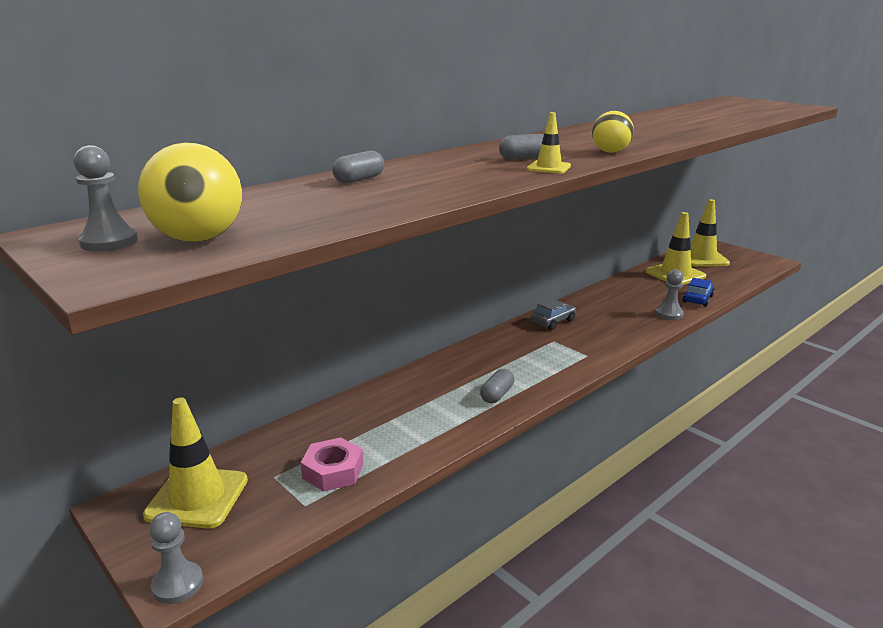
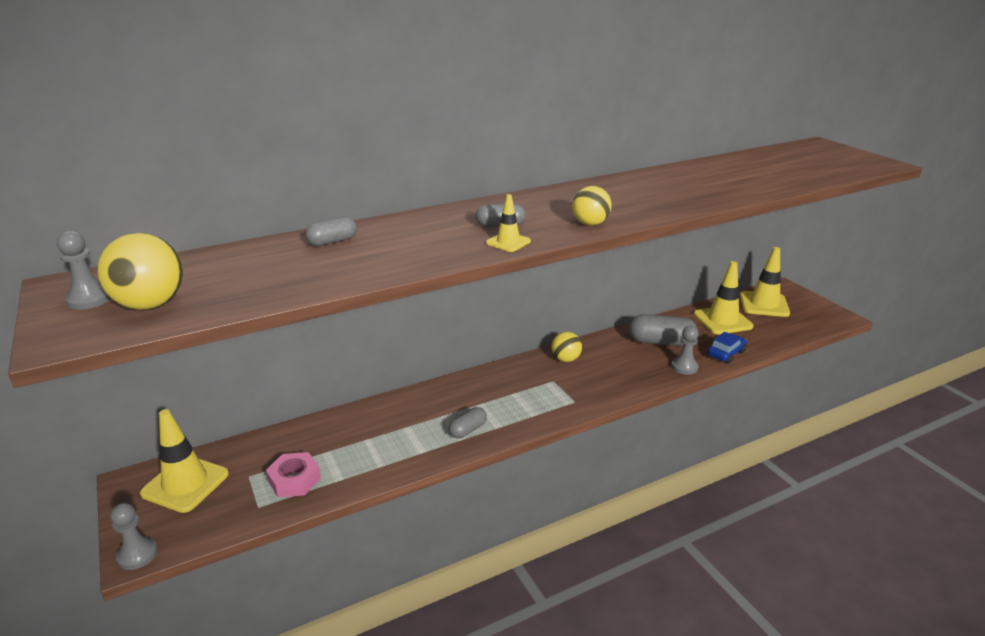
camera: 15 degrees right, 5 degrees up
grey car [531,298,576,330] -> yellow ball [551,331,582,362]
none -> grey capsule [629,314,698,346]

